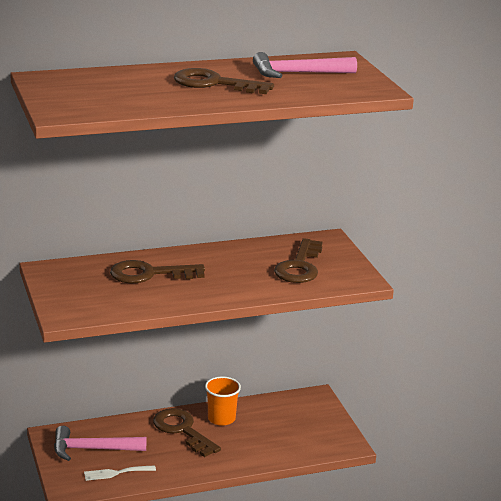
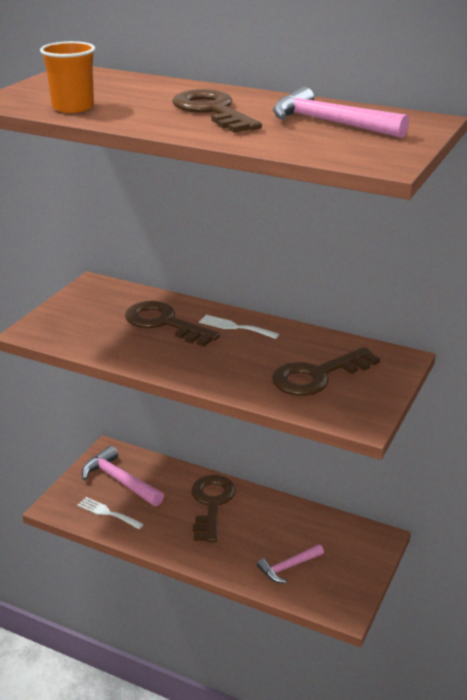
camera: 45 degrees right, 5 degrees up
orange cup [205,376,241,426] -> orange cup moved to [40,41,95,113]
none -> white fork [199,315,279,339]
none -> pink hammer [257,544,324,583]

